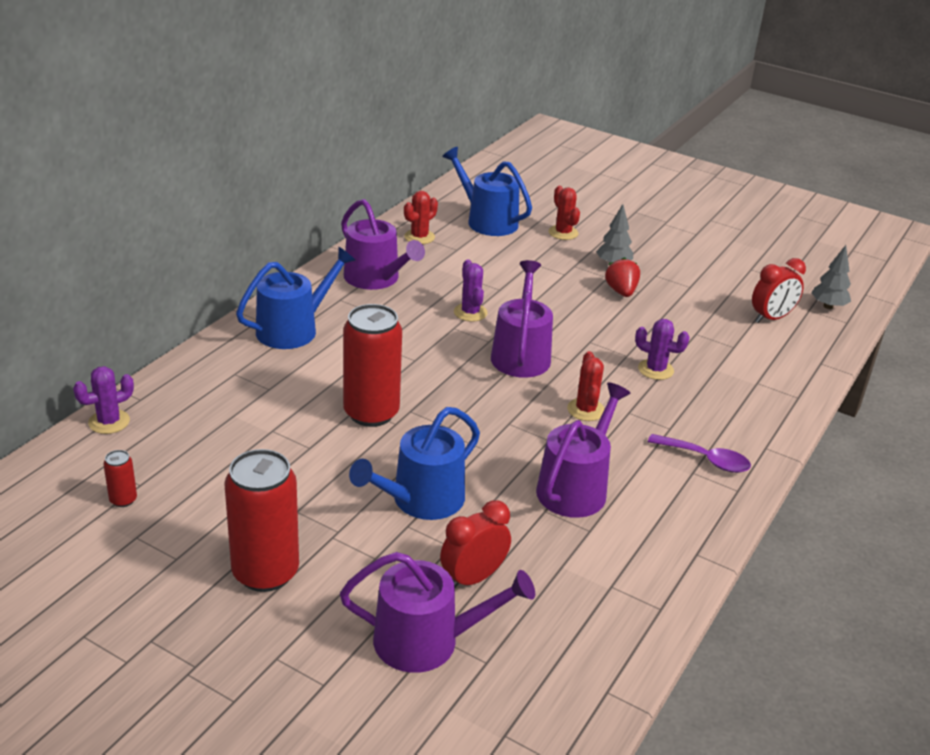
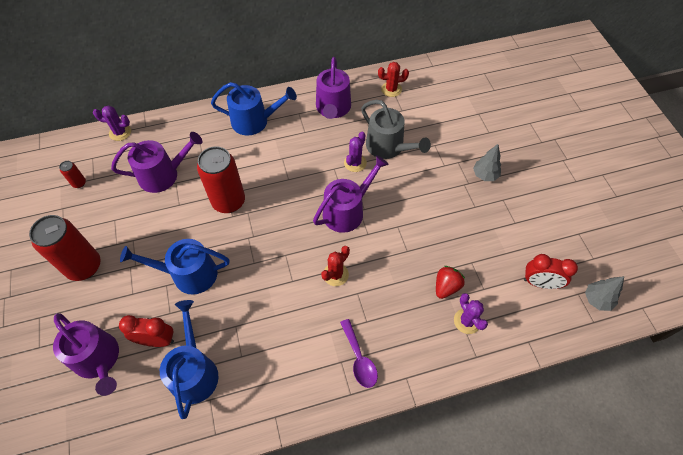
camera: 45 degrees right, 25 degrees up
blue watering can [442,147,532,236] -> blue watering can moved to [160,300,218,419]
purple watering can [536,383,631,518] -> purple watering can moved to [111,132,202,193]
red cactus [548,186,580,240] -> none
red strawberry [605,257,640,297] -> red strawberry moved to [436,266,465,299]
purple cactus [635,319,690,380] -> purple cactus moved to [454,293,488,334]
none -> grey watering can [361,100,431,159]

